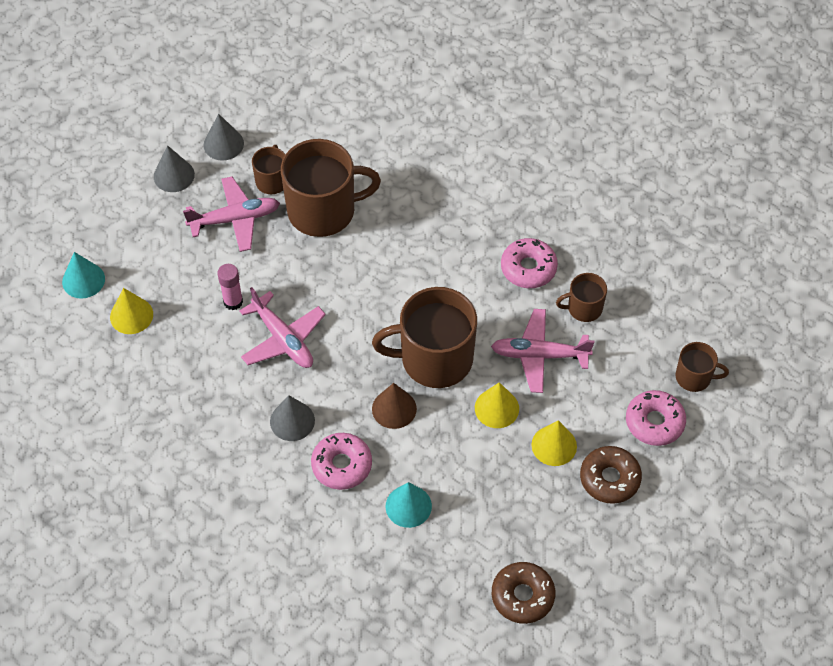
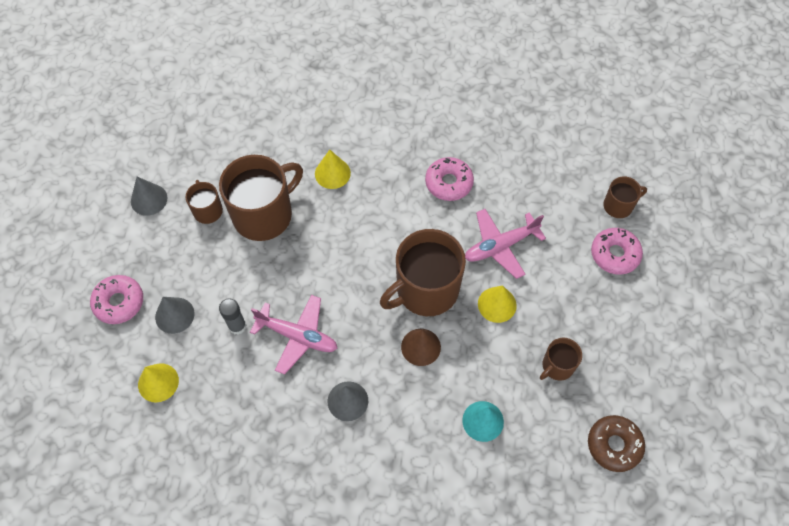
camera: 30 degrees left, 5 degrees up
turquoise cone [62,252,105,299] -> none
grey cone [154,145,195,192] -> grey cone moved to [155,297,194,334]
pink plane [183,177,280,252] -> none
pink glue stick [217,264,243,310] -> grey glue stick [219,298,247,335]
pink donut [311,433,372,490] -> pink donut moved to [90,275,143,324]
yellow cone [531,420,577,466] -> yellow cone moved to [315,150,351,189]
brown mug [556,273,607,322] -> brown mug moved to [540,338,582,381]
brown donut [580,446,642,504] -> none

